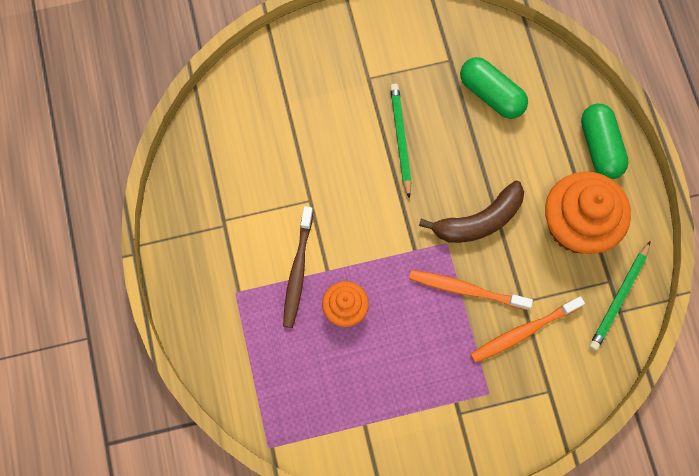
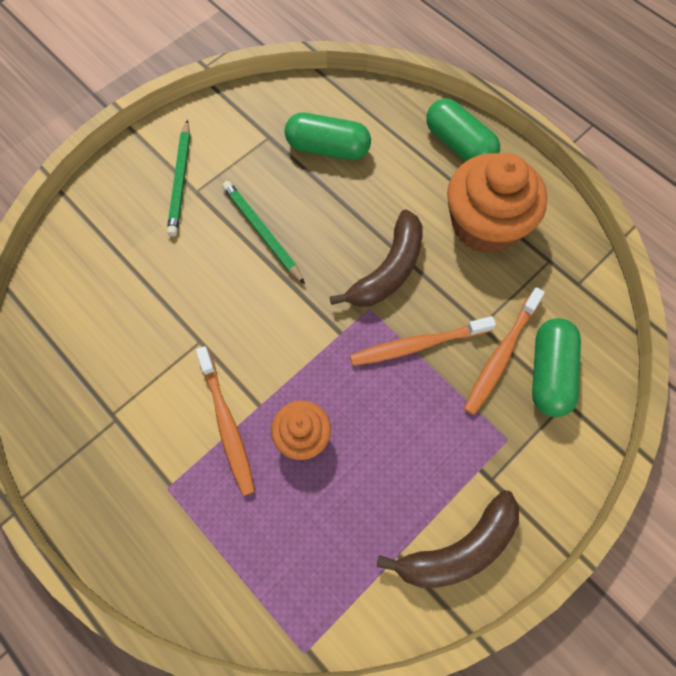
camera: 30 degrees left, 5 degrees down
brown toothbrush [283,206,313,328] -> orange toothbrush [196,346,255,496]
green pencil [589,241,651,351] -> green pencil moved to [167,120,190,237]
none -> brown banana [377,490,519,588]
none -> green capsule [532,318,581,417]

